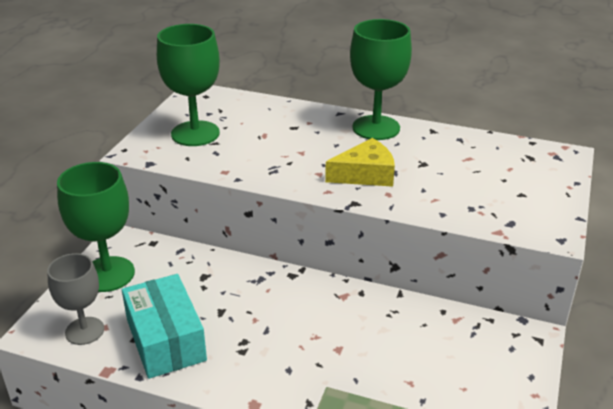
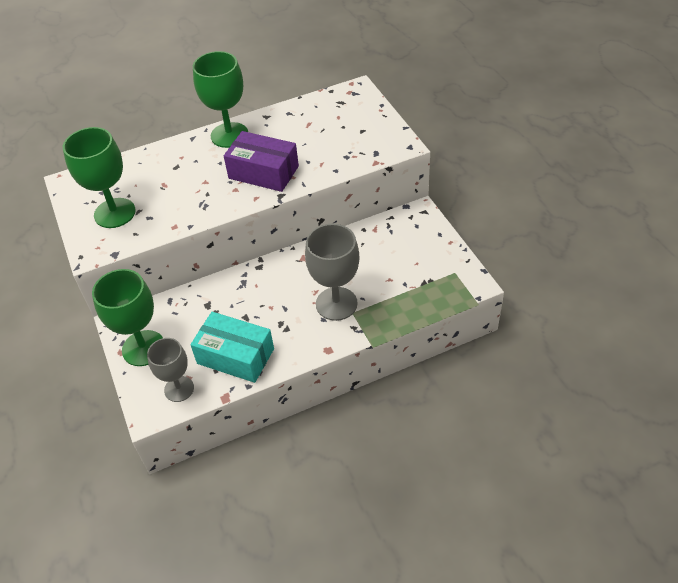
camera: 40 degrees left, 15 degrees up
yellow cheese [325,138,395,187] -> purple box [224,131,299,192]
none -> grey goblet [305,224,360,321]

